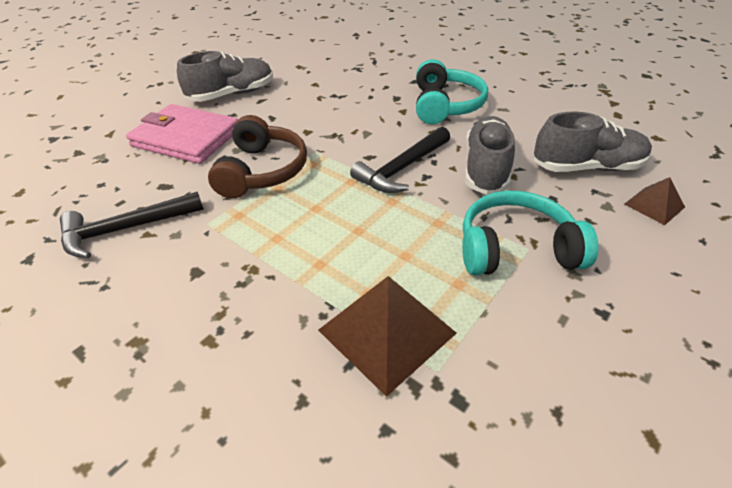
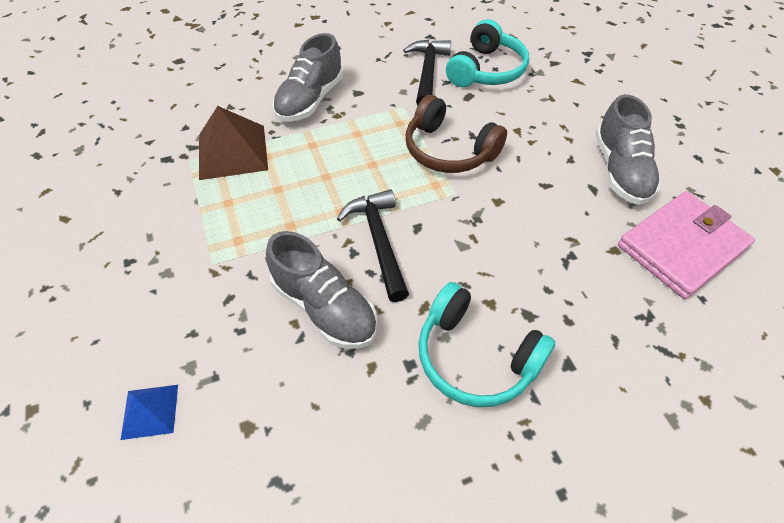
camera: 120 degrees right, 10 degrees up
pink wallet [126,104,238,164] -> pink wallet moved to [618,191,755,299]
turquoise headphones [462,191,598,275] -> turquoise headphones moved to [446,19,529,87]
grey shoe [533,112,652,172] -> grey shoe moved to [272,33,344,122]
brown pyramid [624,177,685,225] -> blue pyramid [121,385,178,440]

